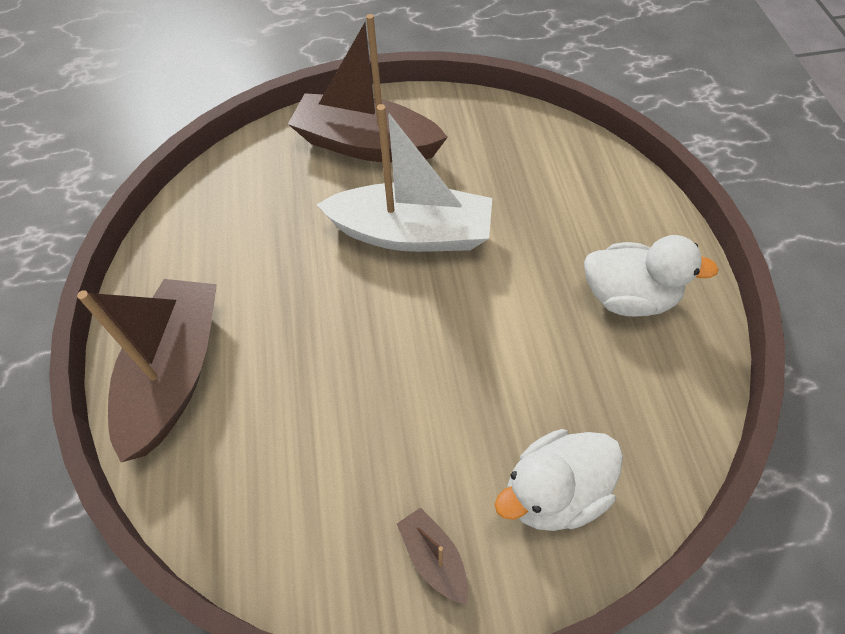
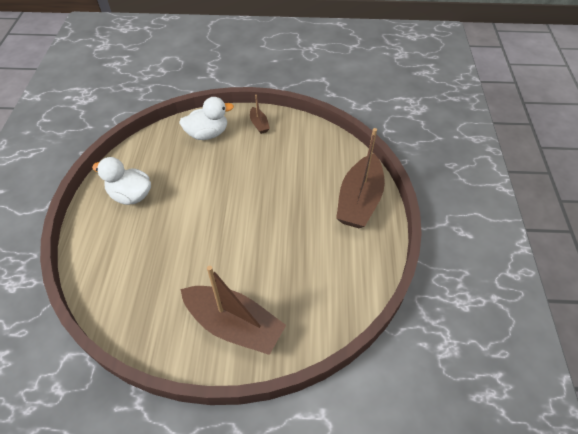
camera: 170 degrees left, 5 degrees down
white boat [316,104,492,252] -> none

